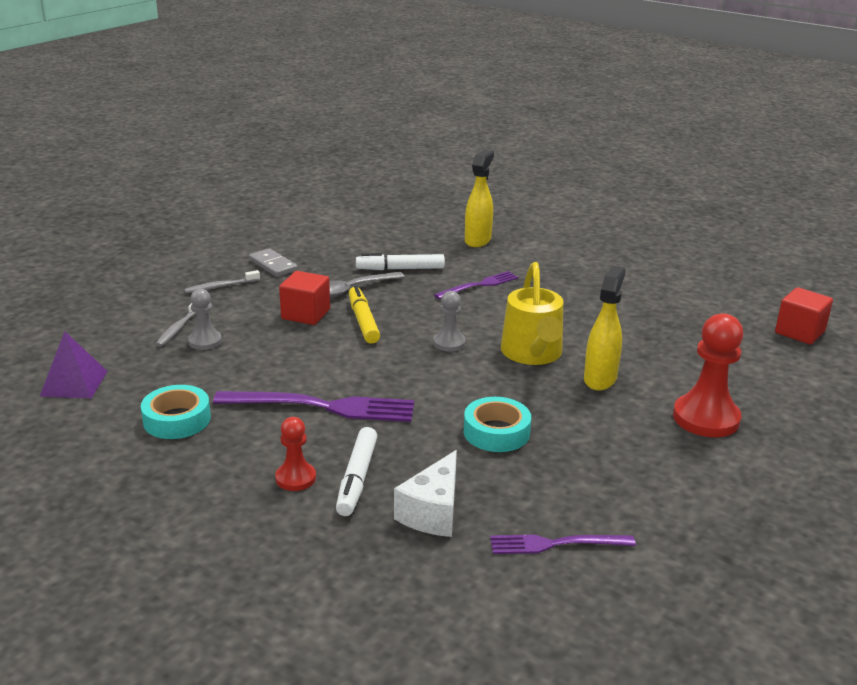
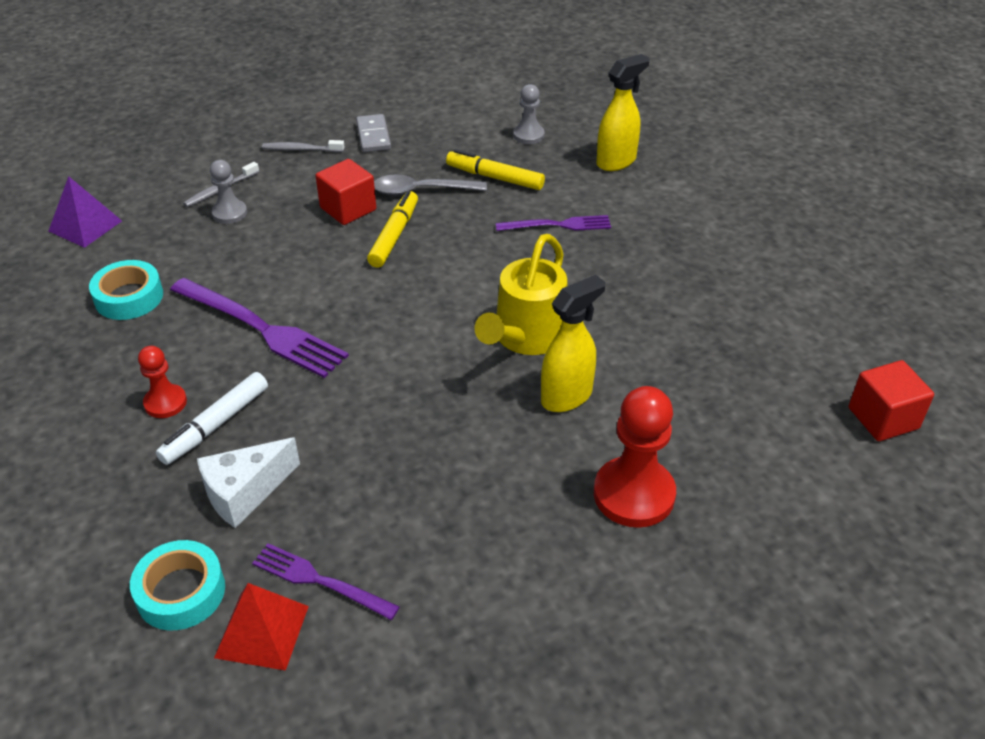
camera: 30 degrees right, 15 degrees up
white marker [356,253,445,270] -> yellow marker [446,149,545,190]
grey pawn [433,291,466,352] -> grey pawn moved to [513,84,545,144]
turquoise tape [464,397,531,452] -> turquoise tape moved to [130,540,225,630]
none -> red pyramid [214,583,309,671]

